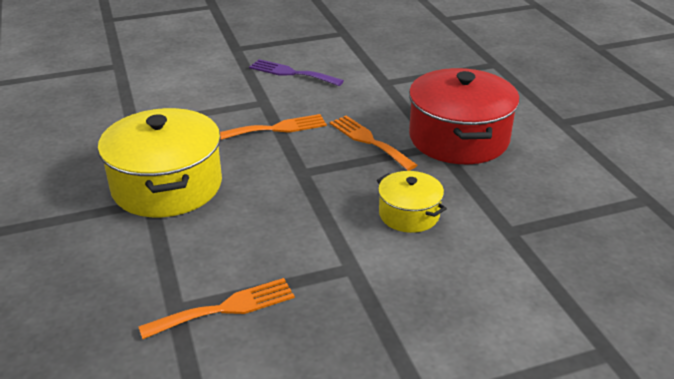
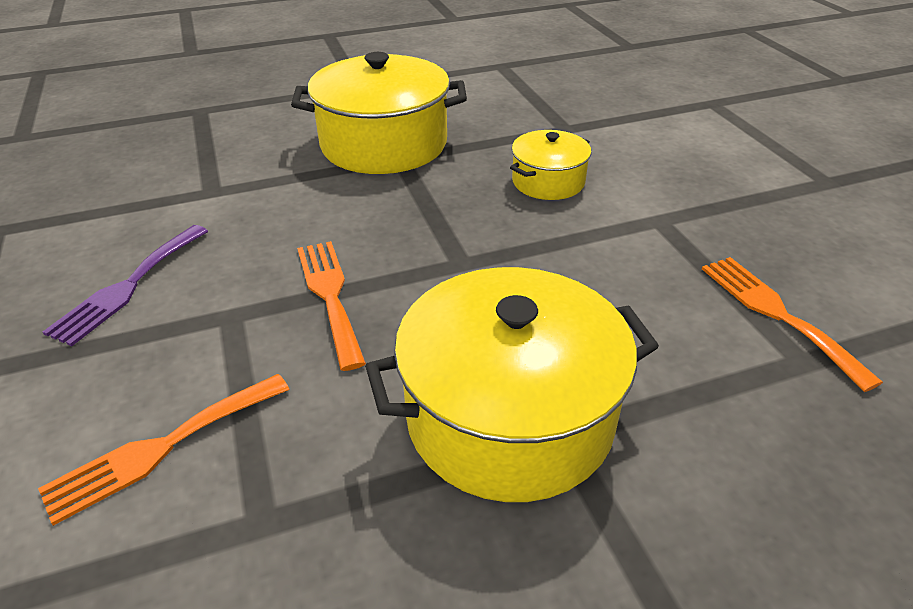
camera: 90 degrees left, 5 degrees up
orange fork [330,116,418,171] -> orange fork moved to [38,374,290,526]
red pot [409,68,520,164] -> yellow pot [291,52,467,174]

